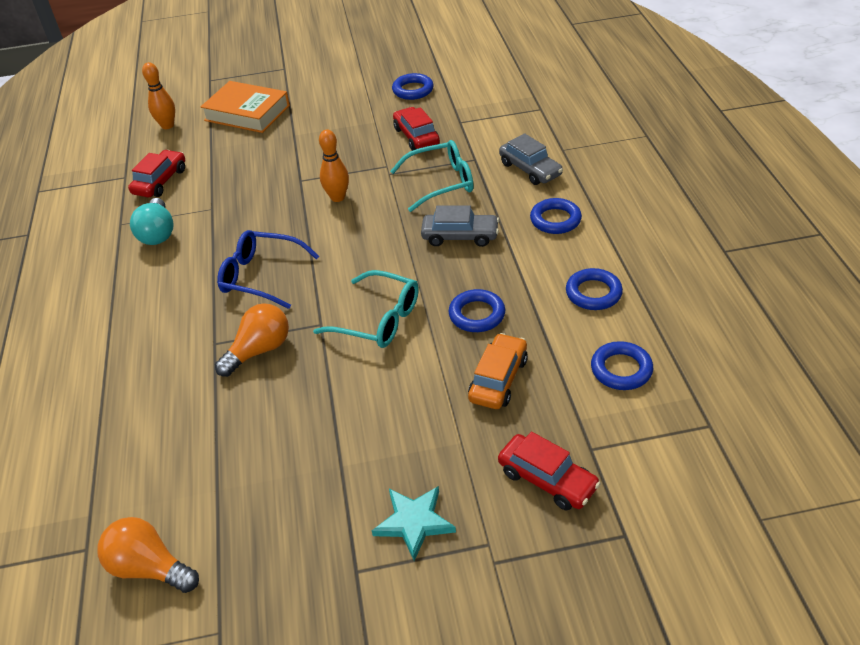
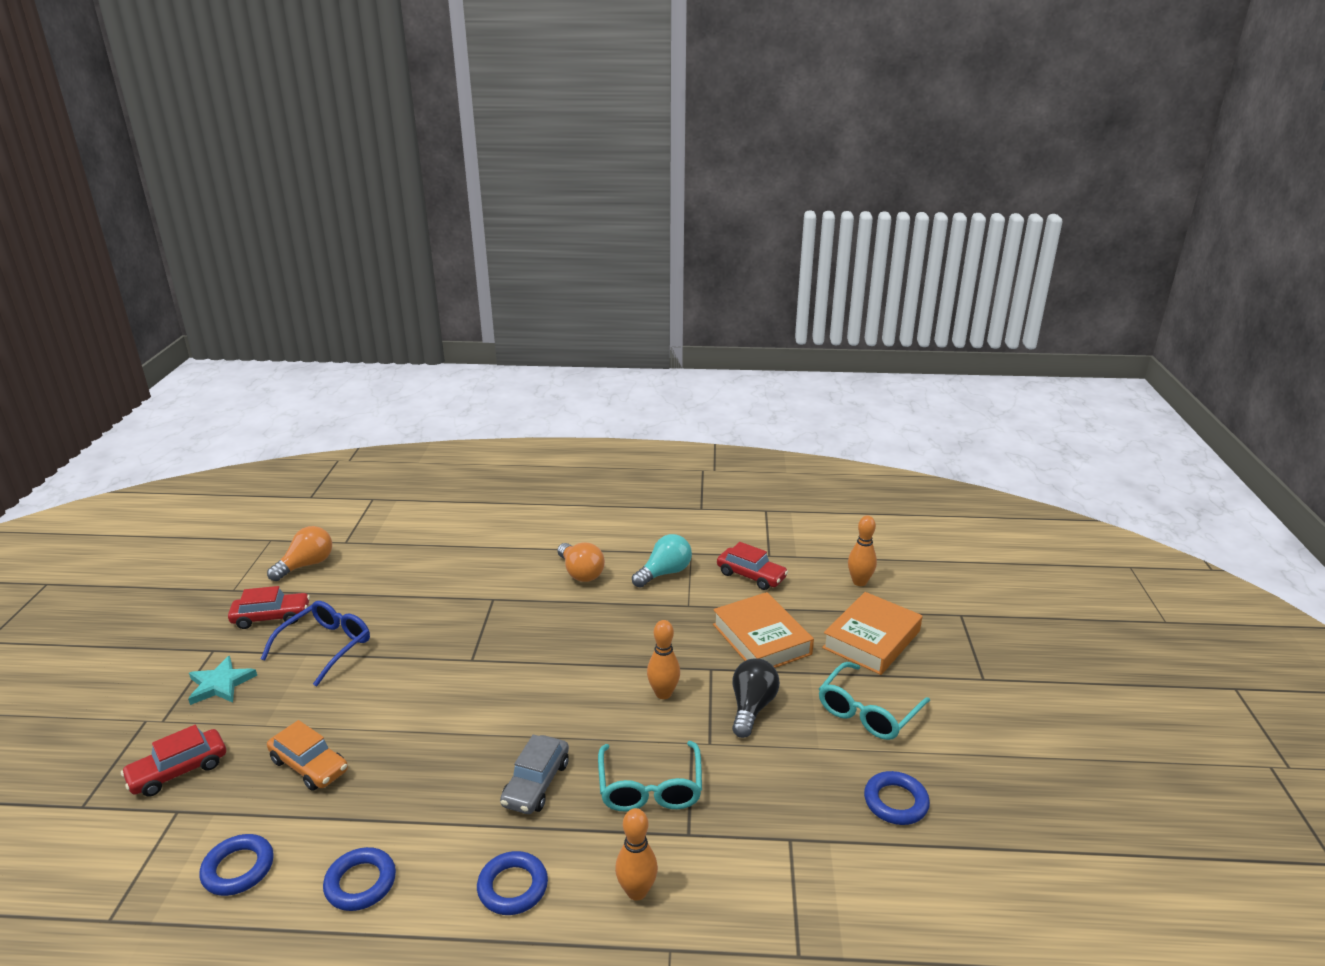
camera: 100 degrees right, 15 degrees down
turquoise light bulb [130,198,174,245] -> turquoise light bulb turned 135 degrees clockwise [632,534,692,588]
orange light bulb [215,303,289,377] -> orange light bulb moved to [557,543,605,582]
blue glasses [217,230,319,309] -> blue glasses moved to [261,601,370,687]
turquoise glasses [313,270,419,348] -> turquoise glasses moved to [819,662,930,740]
red car [393,107,440,151] -> red car moved to [228,586,310,629]
blue ring [449,289,505,332] -> none
grey car [499,133,563,185] -> orange bowling pin [615,808,658,901]
none -> orange book [713,592,814,668]
none -> black light bulb [732,658,780,738]

